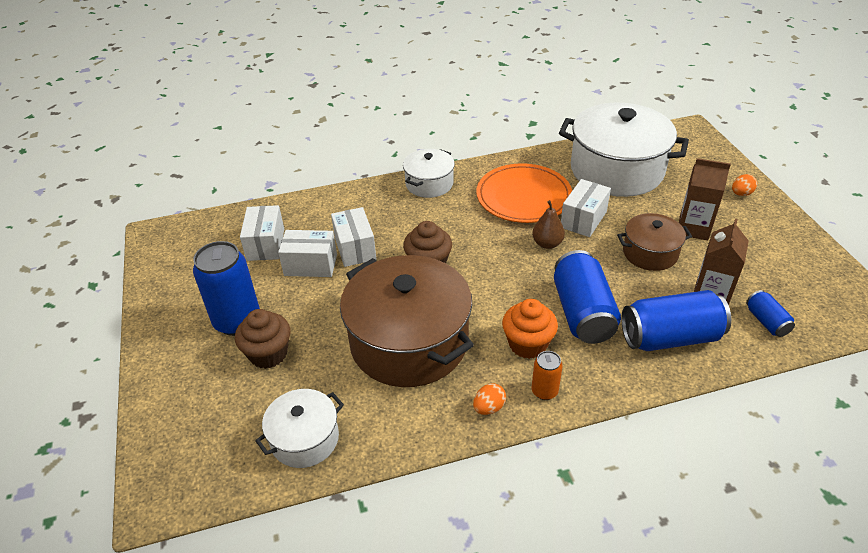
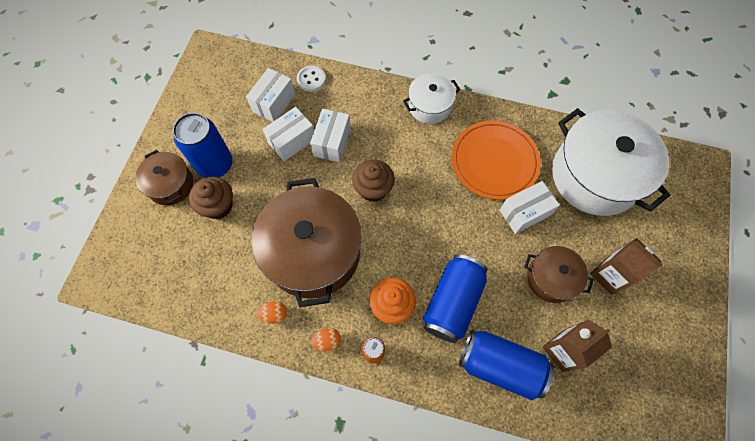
camera: 30 degrees right, 25 degrees up
white pot [255,389,344,468] -> none
white box [278,230,337,277] -> white box turned 75 degrees counterclockwise [263,107,314,161]
brown pear [532,200,565,249] -> none
orange egg [732,174,757,196] -> orange egg moved to [257,301,287,324]
blue can [746,290,795,337] -> none
none -> brown pot [135,150,194,205]
none -> white button [297,65,326,92]

